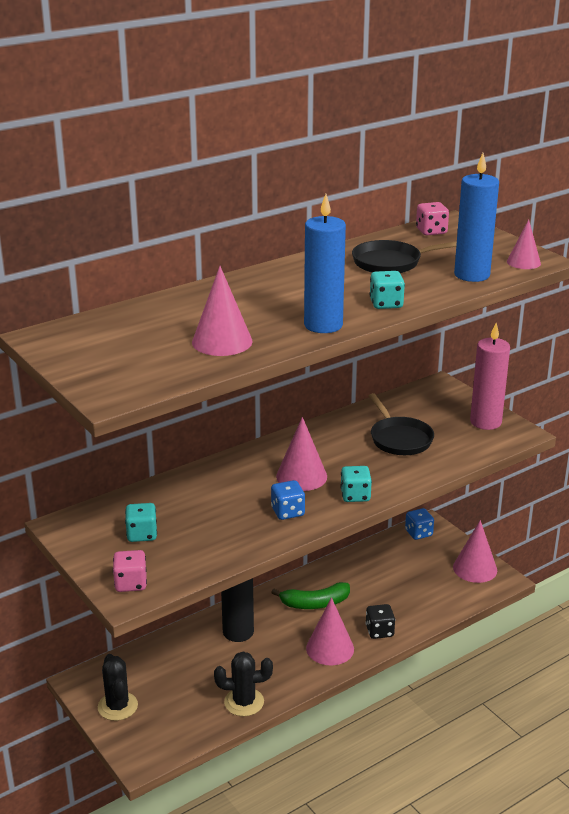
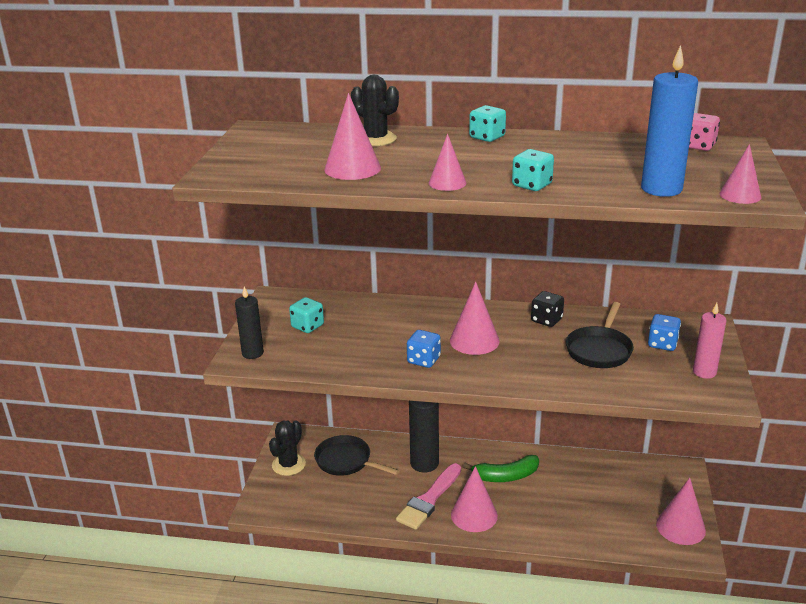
camera: 45 degrees right, 0 degrees up
pink dice [113,550,147,592] -> black candle [235,287,264,359]
black cactus [214,652,273,716] -> black cactus moved to [351,75,399,146]
green banana [271,582,350,609] -> green banana turned 45 degrees counterclockwise [463,455,539,482]
blue candle [304,194,346,333] -> pink cone [429,134,466,191]
turquoise dice [340,466,372,502] -> turquoise dice moved to [469,105,506,142]
black pan [352,240,457,273] -> black pan moved to [314,435,400,476]
black dice [366,604,395,639] -> black dice moved to [531,291,564,327]
blue dice [405,508,434,540] -> blue dice moved to [648,314,681,351]
pink candle [470,323,510,430] -> pink candle [693,303,727,379], size x0.65
none -> pink brush [396,463,461,530]

